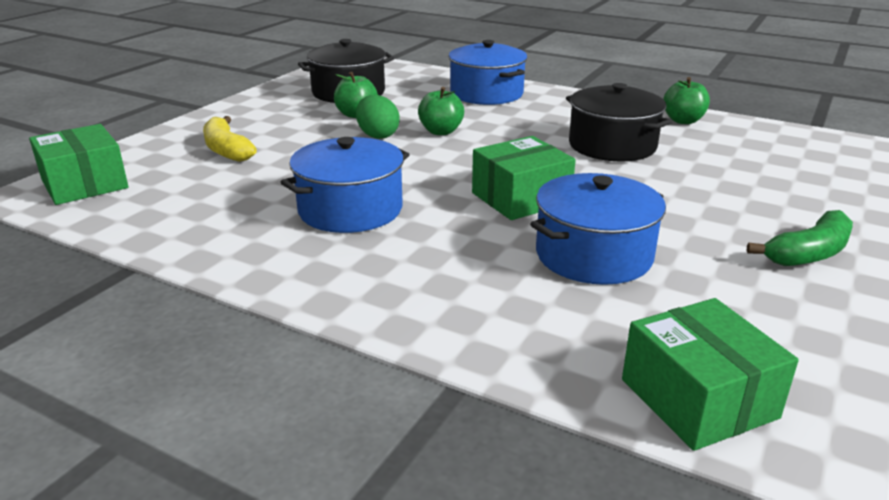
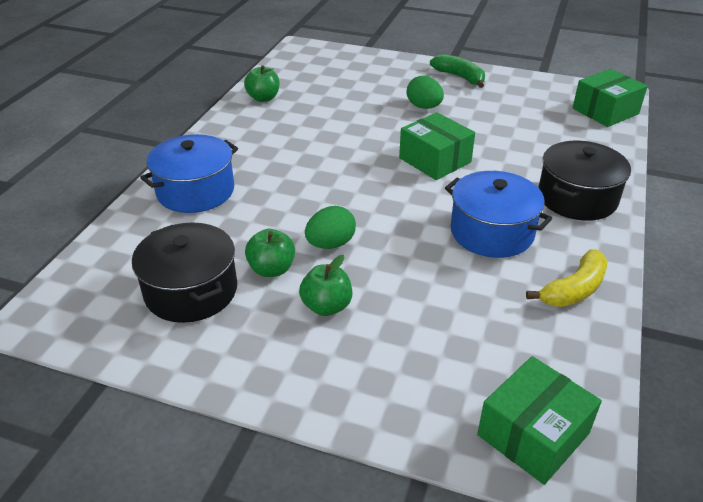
camera: 100 degrees left, 10 degrees up
yellow banana [203,116,257,162] -> yellow banana moved to [526,249,608,307]
green apple [418,87,464,135] -> green apple moved to [299,255,352,316]
blue pot [530,173,666,285] -> none
black pot [566,83,672,161] -> black pot moved to [538,141,631,221]
none -> green egg [407,76,444,109]

